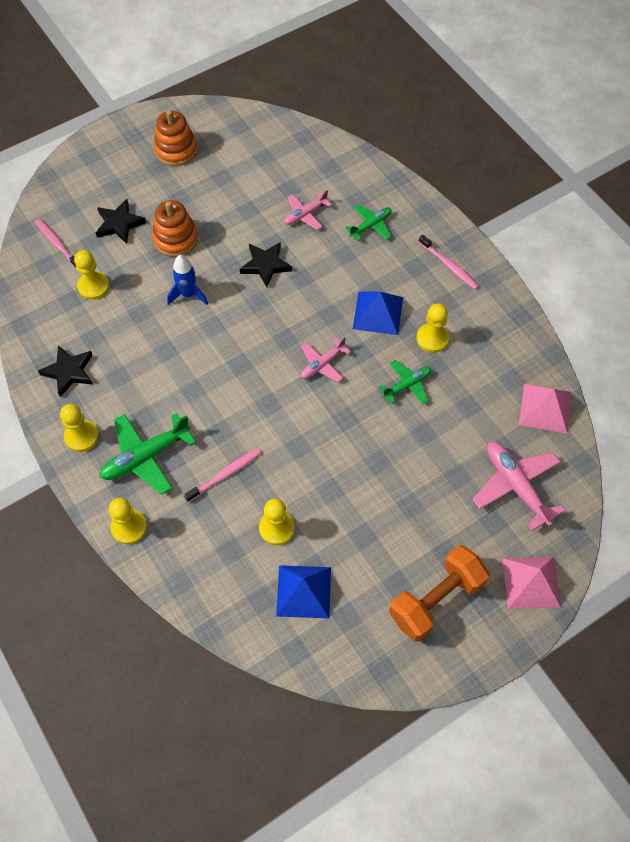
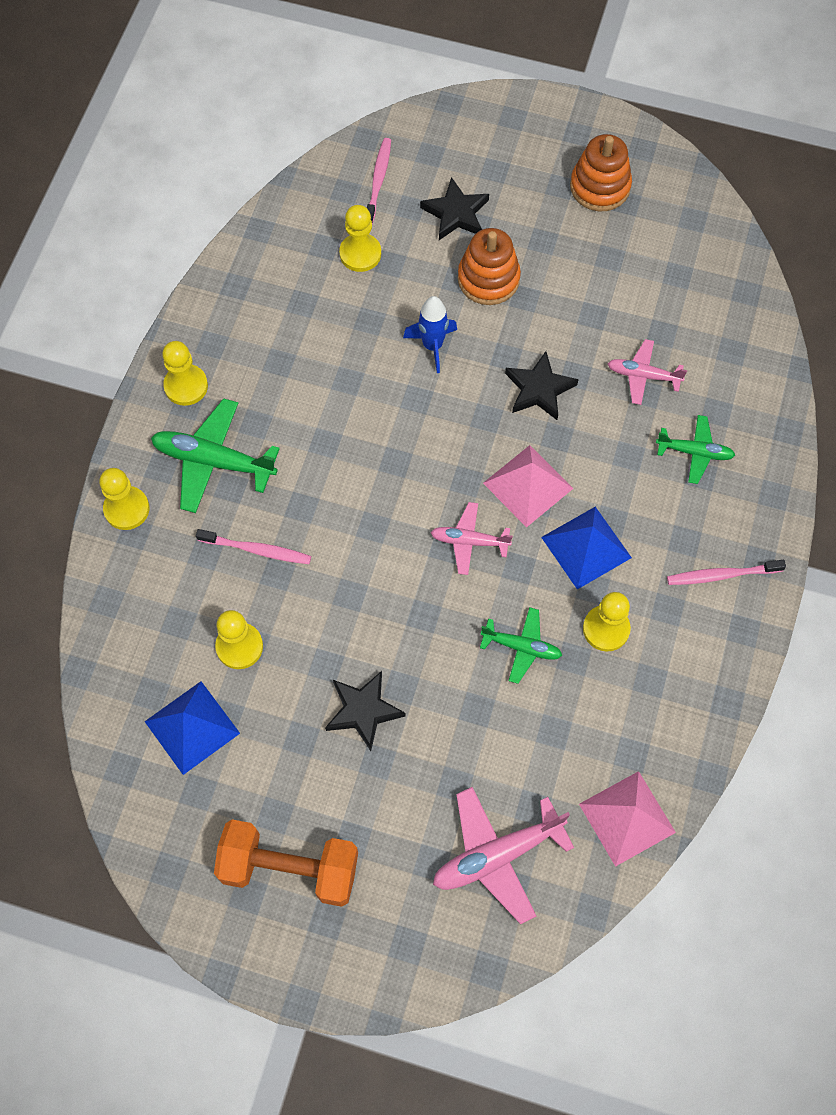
camera: 50 degrees right, 5 degrees up
black star [38,345,93,397] -> black star moved to [325,671,406,751]
pink toothbrush [419,235,479,289] -> pink toothbrush turned 75 degrees clockwise [667,560,786,585]
pink plane [472,442,565,531] -> pink plane turned 135 degrees counterclockwise [433,787,574,924]
pink pyramid [502,557,561,609] -> pink pyramid moved to [483,445,574,527]

